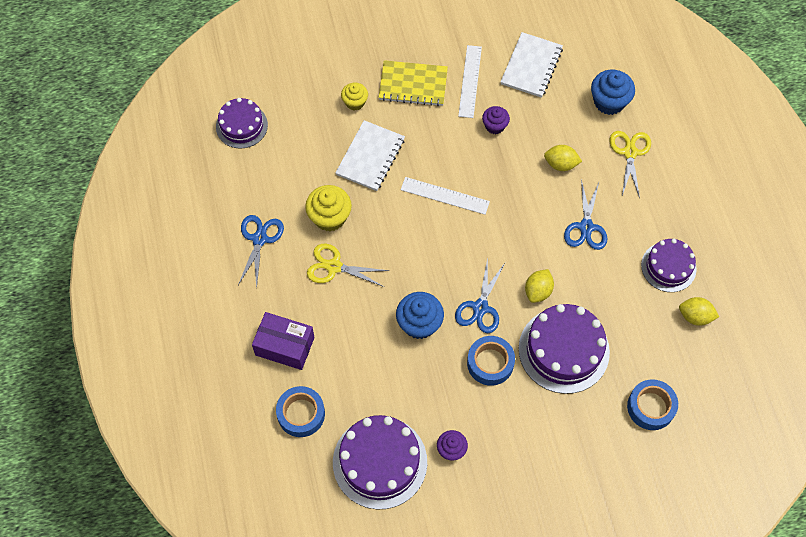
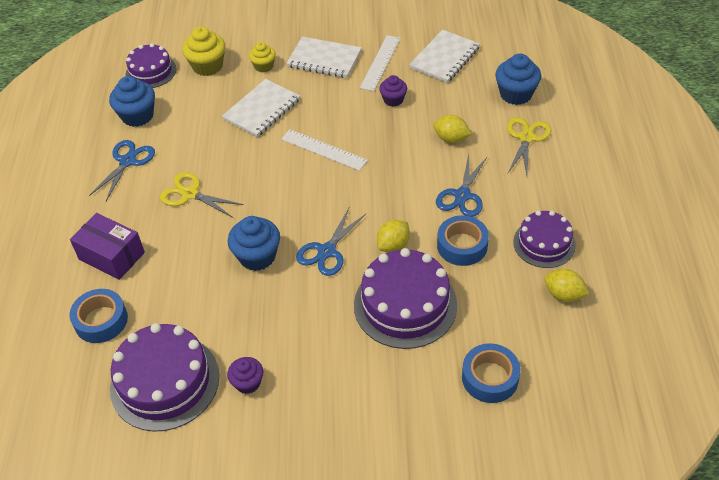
camera: 15 degrees right, 15 degrees down
yellow cupcake [305,185,352,232] -> yellow cupcake moved to [182,27,225,76]
yellow notebook [379,60,448,106] -> white notebook [286,36,362,78]
blue tape [467,336,515,386] -> blue tape moved to [437,215,489,266]
none -> blue cupcake [109,76,155,127]

